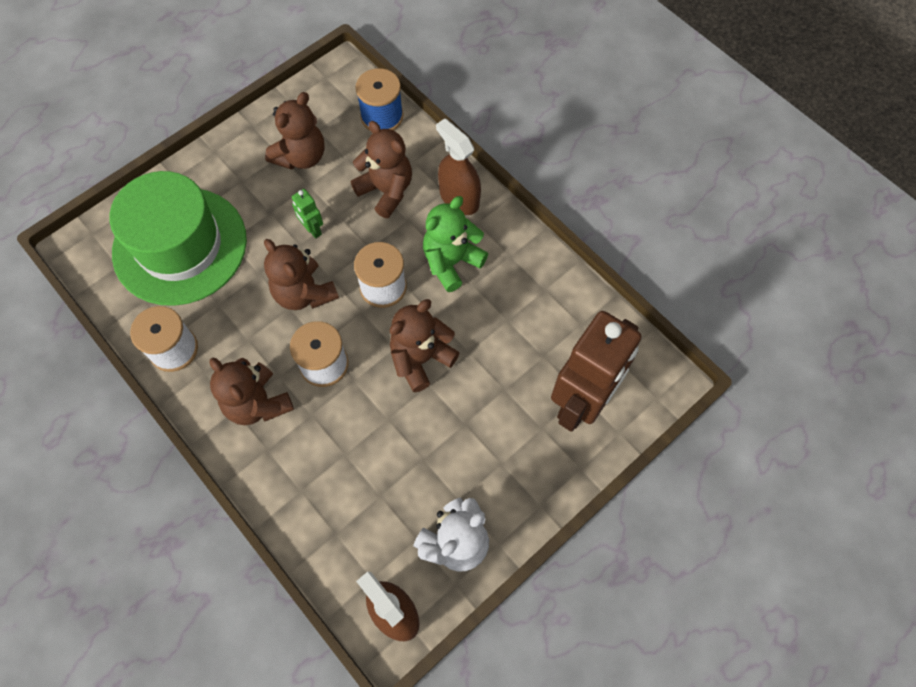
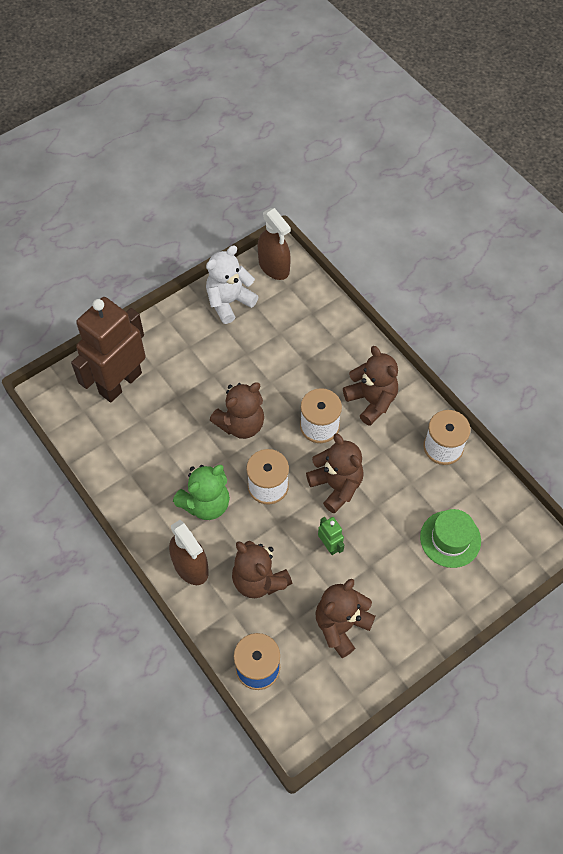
camera: 175 degrees left, 5 degrees down
green hat [110,171,247,306] -> green hat [420,509,481,568], size x0.50

